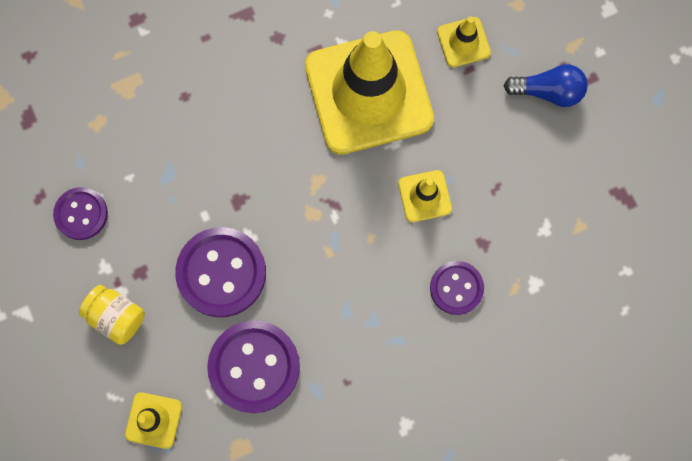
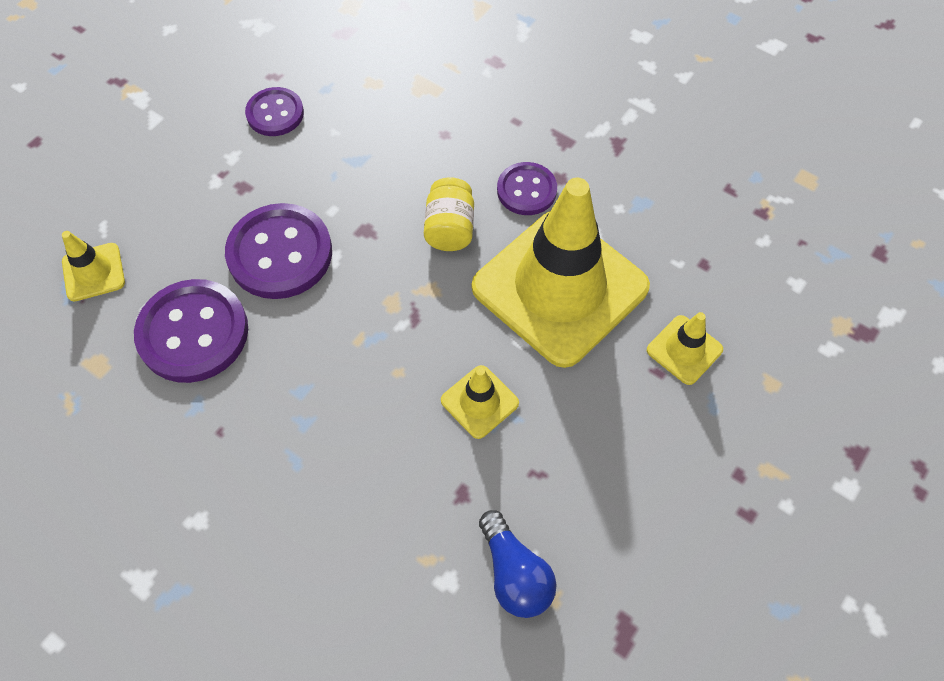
camera: 60 degrees right, 15 degrees down
yellow jar [79,285,145,345] -> yellow jar moved to [424,177,474,251]
purple button [430,261,484,315] -> purple button moved to [497,162,557,215]
blue light bulb [504,64,588,107] -> blue light bulb moved to [479,510,557,618]

